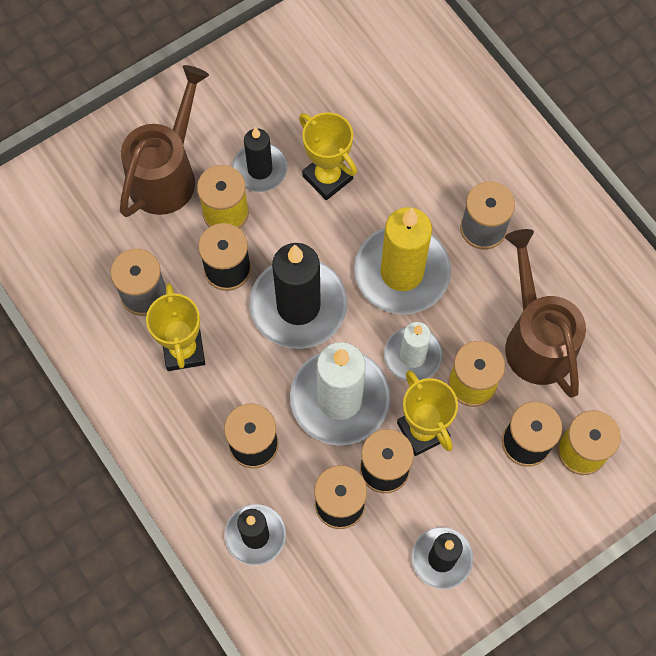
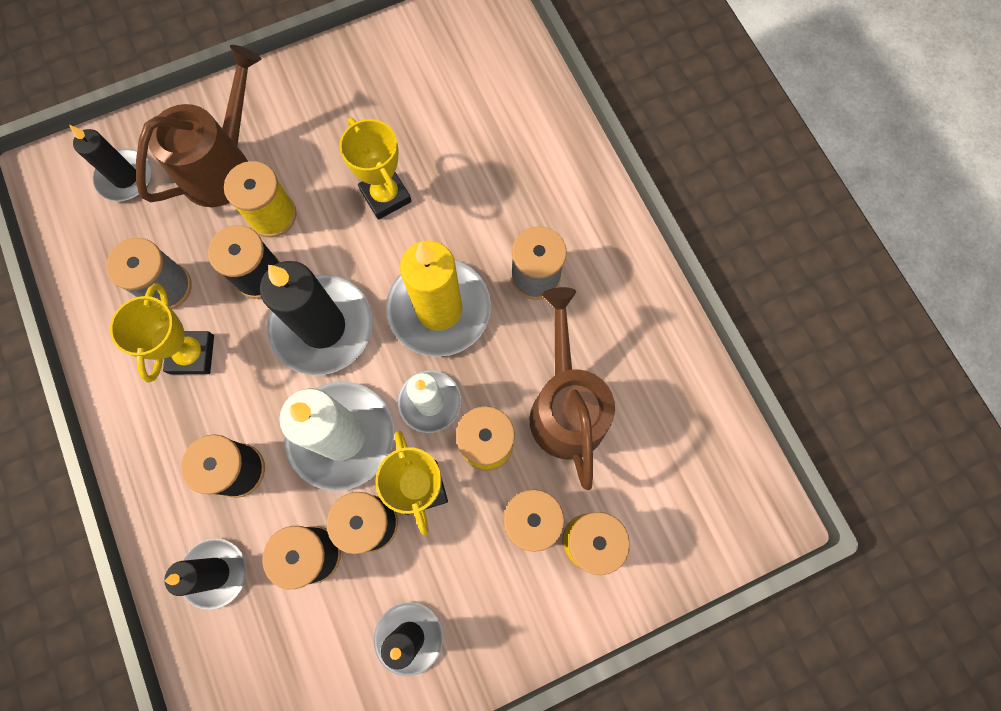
camera: 10 degrees right, 5 degrees up
black candle [232,127,287,192] -> black candle moved to [69,125,152,201]

